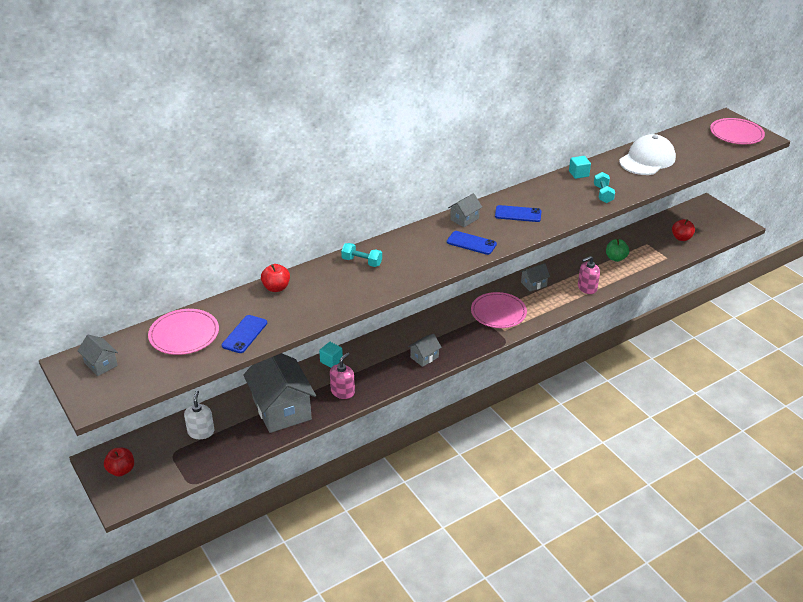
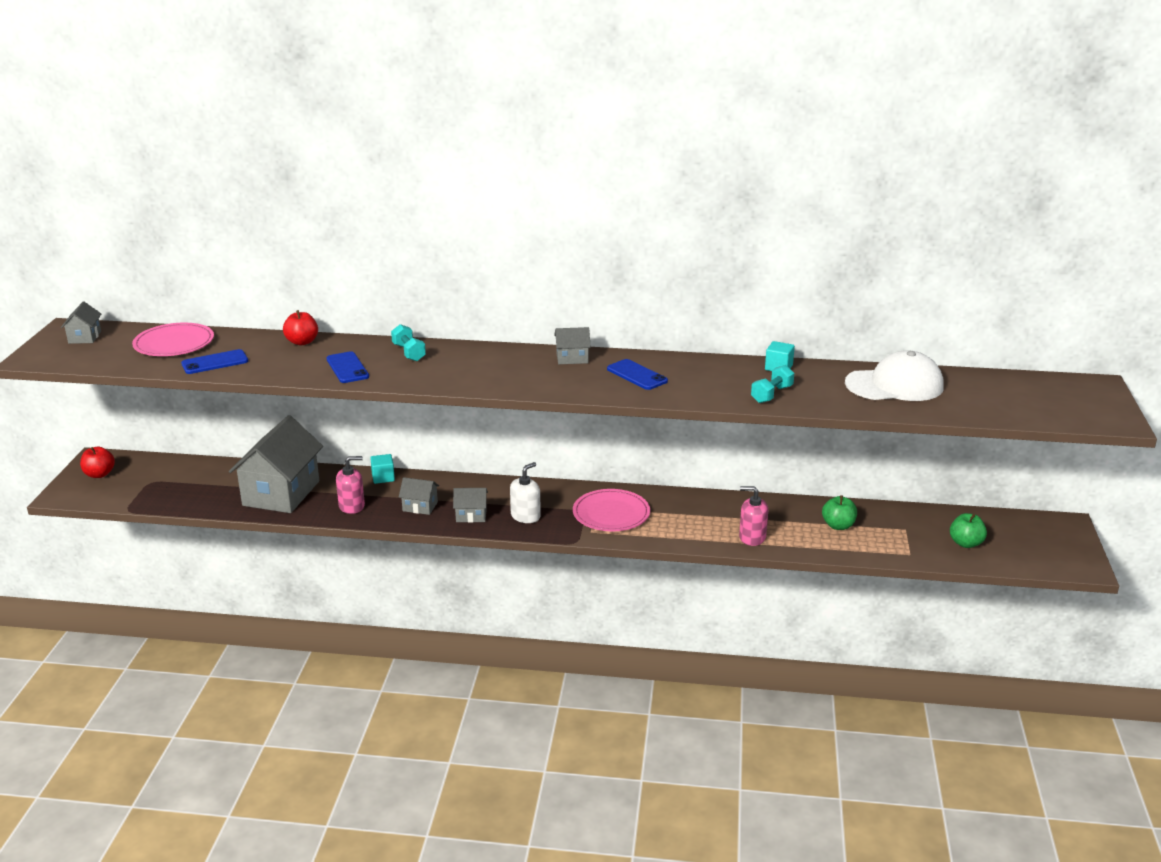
camera: 40 degrees right, 10 degrees down
white soap dispenser [184,390,214,439] -> white soap dispenser moved to [510,462,541,523]
blue phone [447,231,497,255] -> blue phone moved to [326,351,369,383]
grey house [520,263,550,292] -> grey house moved to [399,477,439,515]
red apple [672,219,695,241] -> green apple [950,513,987,548]
pink plate [710,118,765,144] -> none

